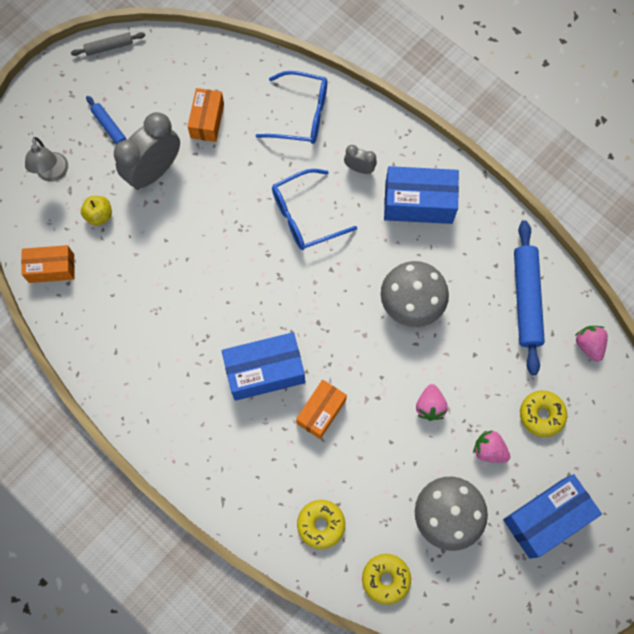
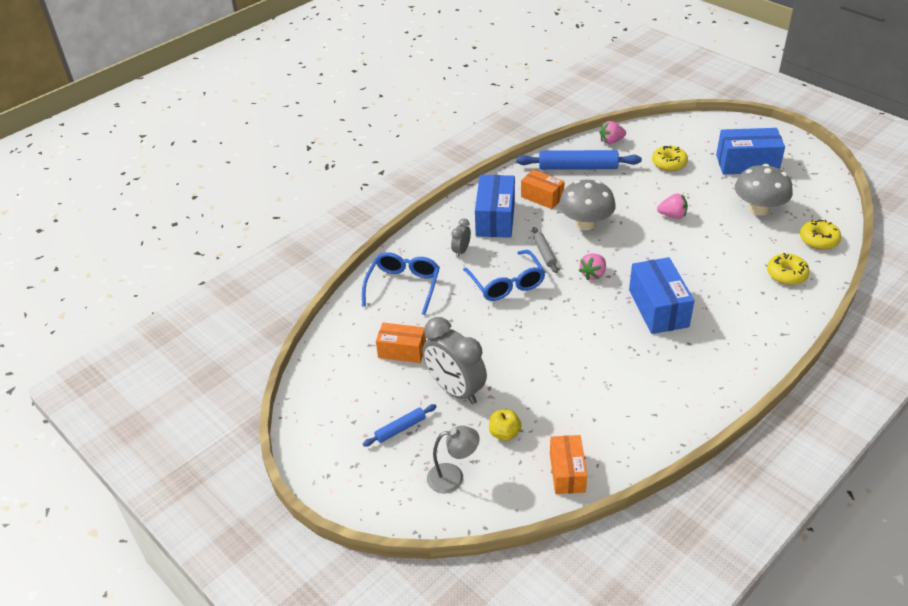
camera: 85 degrees left, 30 degrees down
grey rolling pin [71,32,145,56] -> grey rolling pin moved to [532,227,558,273]
orange box [296,380,347,439] -> orange box moved to [521,170,565,209]
pink strawberry [473,430,510,463] -> pink strawberry moved to [578,253,606,280]
blue box [503,474,602,559] -> blue box turned 60 degrees counterclockwise [716,128,785,174]

